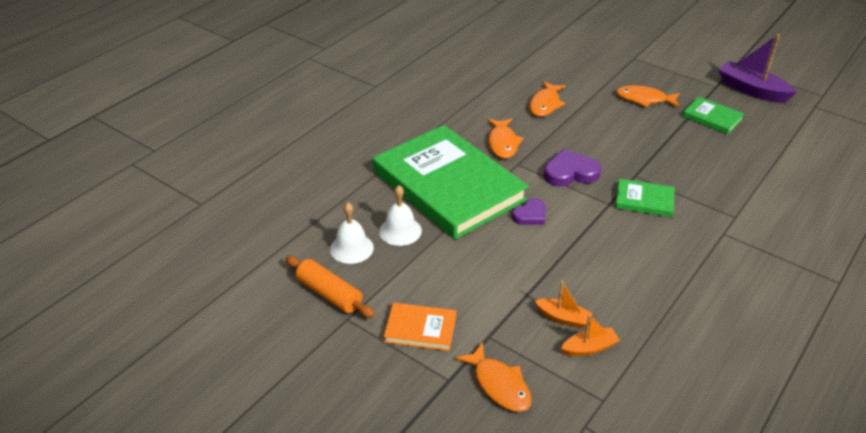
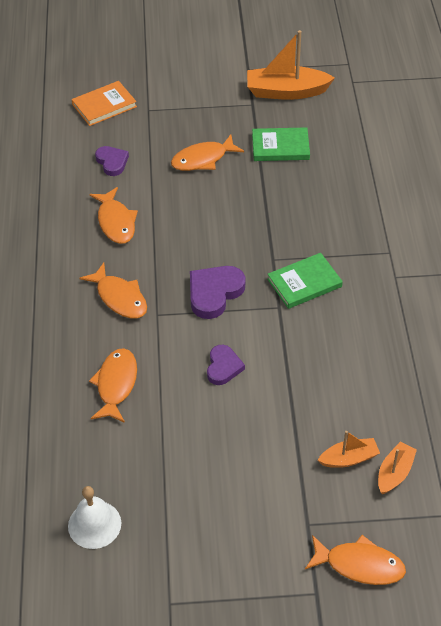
camera: 40 degrees left, 10 degrees up
orange rolling pin [286,256,375,318] -> none
green book [373,125,529,240] -> orange fish [89,348,137,423]
white bell [379,185,422,246] -> none
orange book [384,303,456,351] -> orange book moved to [72,81,137,126]
purple boat [718,34,797,103] -> orange boat [247,30,335,100]
none -> purple heart [95,146,129,176]

